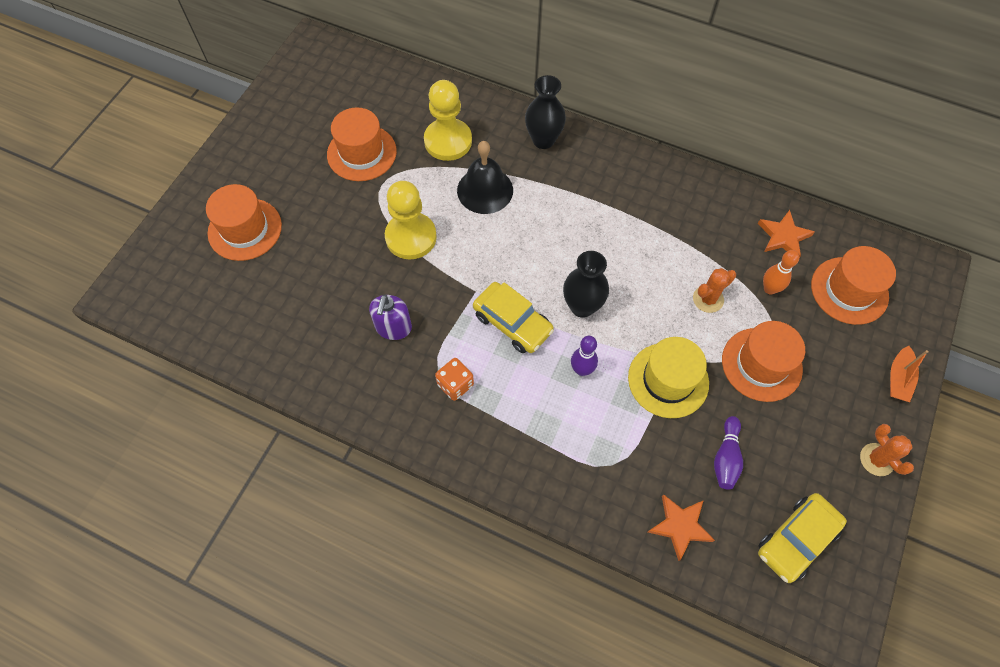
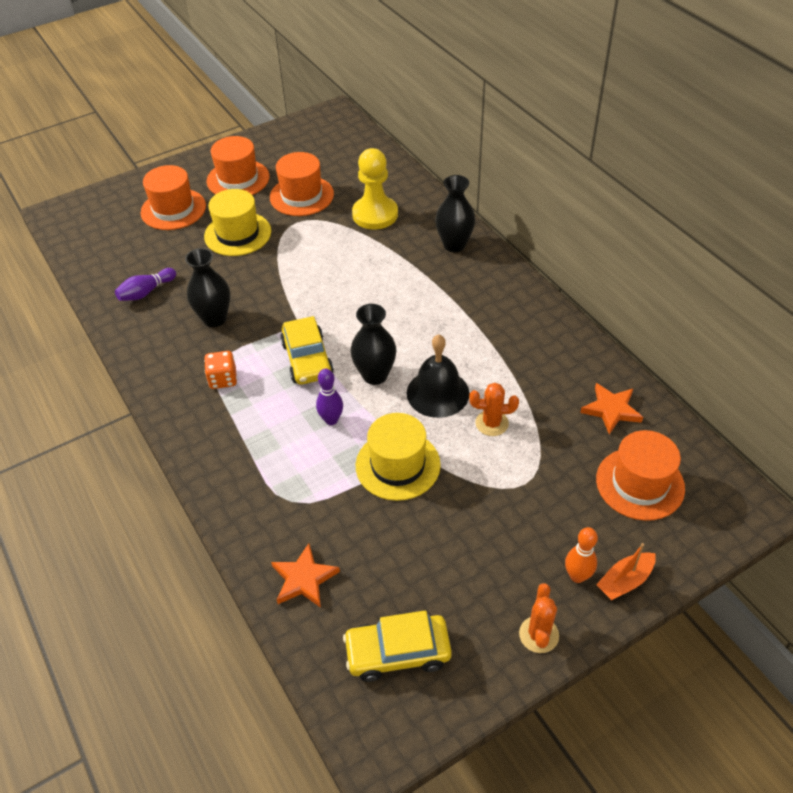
camera: 35 degrees right, 15 degrees down
purple soap dispenser [369,295,412,340] -> black vase [185,248,230,327]
yellow pawn [385,181,437,259] -> none
black bell [457,141,513,214] -> black bell moved to [407,335,470,418]
purple bowling pin [714,416,743,489] -> purple bowling pin moved to [115,268,176,301]
orange hat [722,321,805,402] -> orange hat moved to [206,136,270,195]
orange bowling pin [763,250,799,295] -> orange bowling pin moved to [565,527,598,583]
none -> yellow hat [204,189,271,256]

